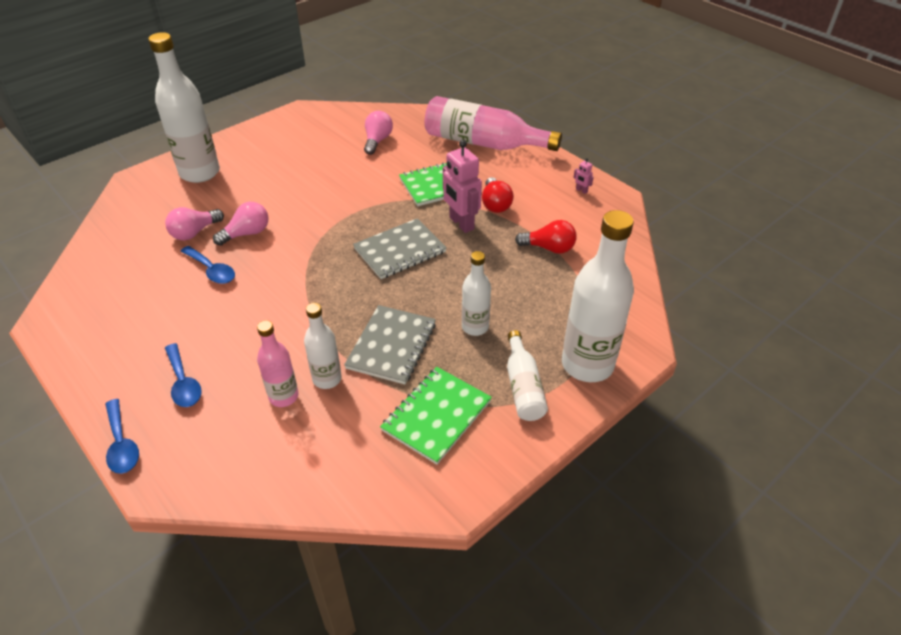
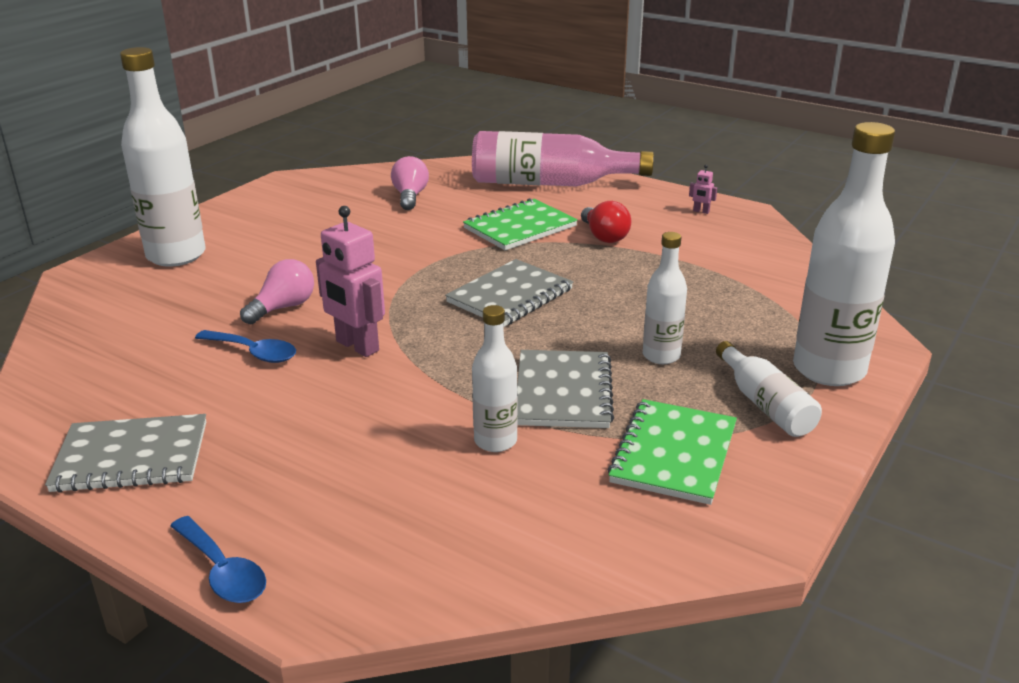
camera: 15 degrees left, 15 degrees down
pink light bulb [165,207,224,240] -> none
blue spoon [165,343,202,407] -> none
pink bottle [257,320,299,407] -> none
pink robot [443,140,482,233] -> pink robot moved to [316,206,385,357]
red light bulb [515,220,577,254] -> none
none -> grey notebook [45,414,206,493]

